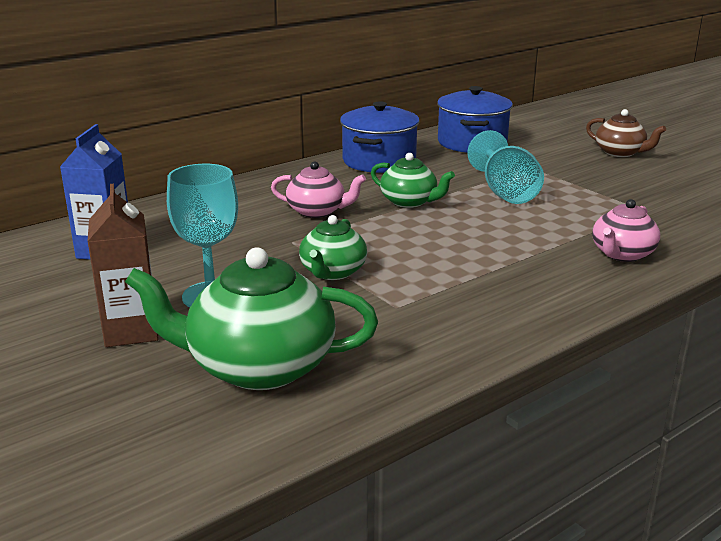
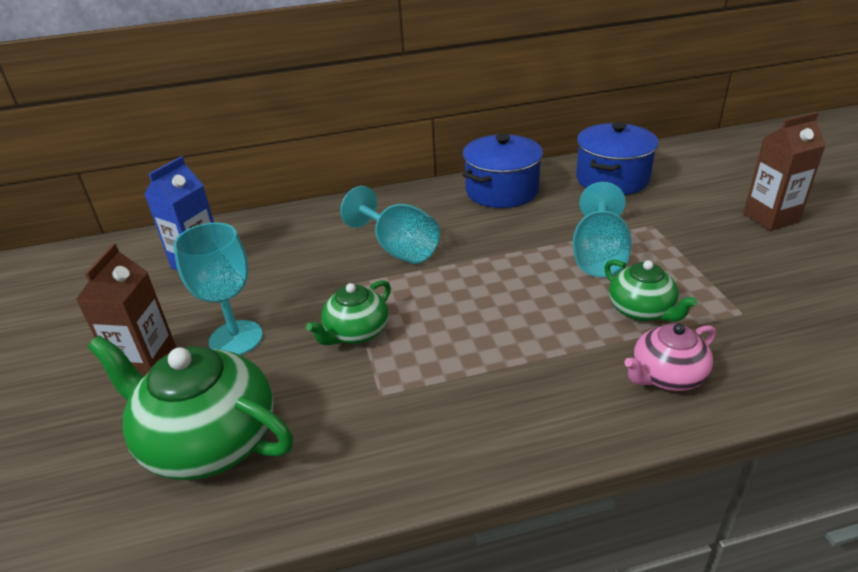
camera: 25 degrees right, 10 degrees up
pink teapot [271,161,366,218] -> turquoise goblet [340,186,440,264]
green teapot [371,153,455,208] -> green teapot moved to [604,259,698,322]
brown teapot [586,109,666,157] -> brown carton [743,112,826,231]

